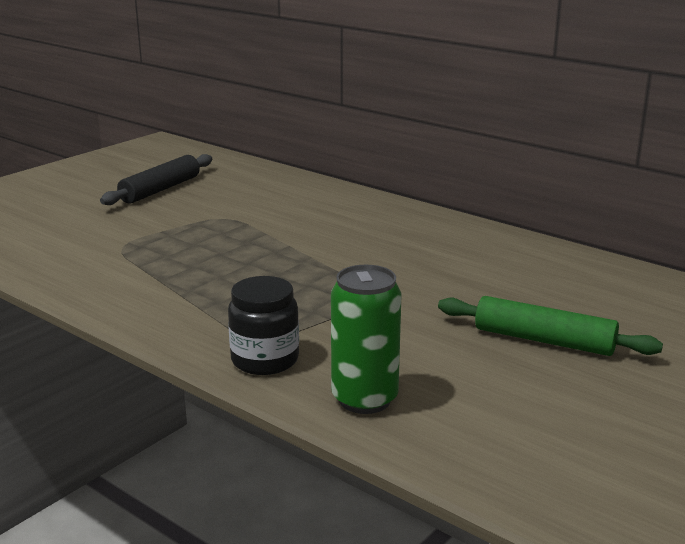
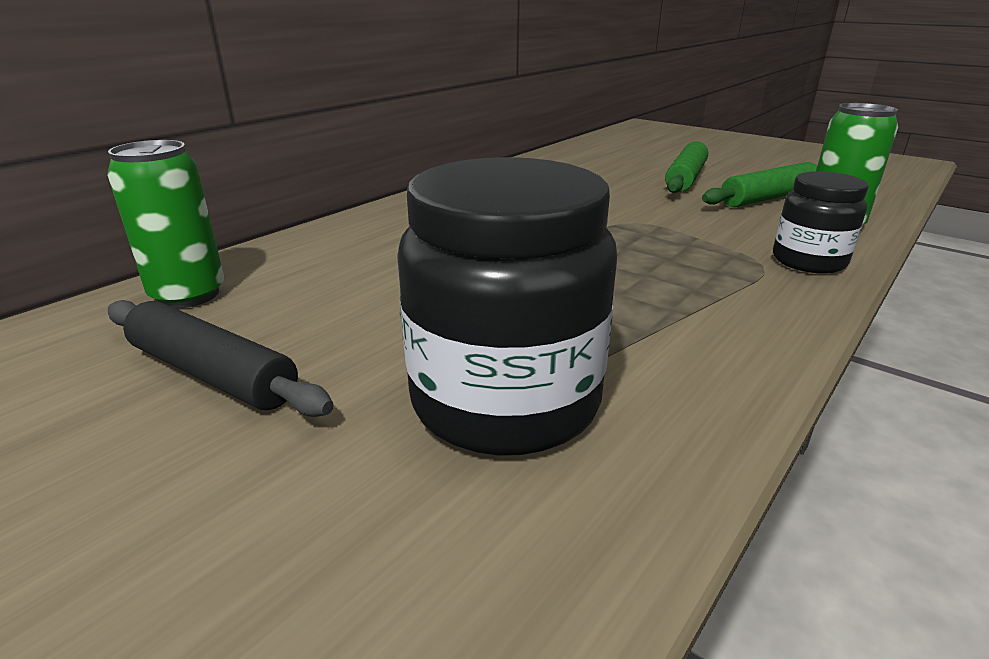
camera: 90 degrees left, 5 degrees up
none -> green can [107,140,224,308]
none -> black jar [397,157,617,456]
none -> green rolling pin [702,162,817,207]

